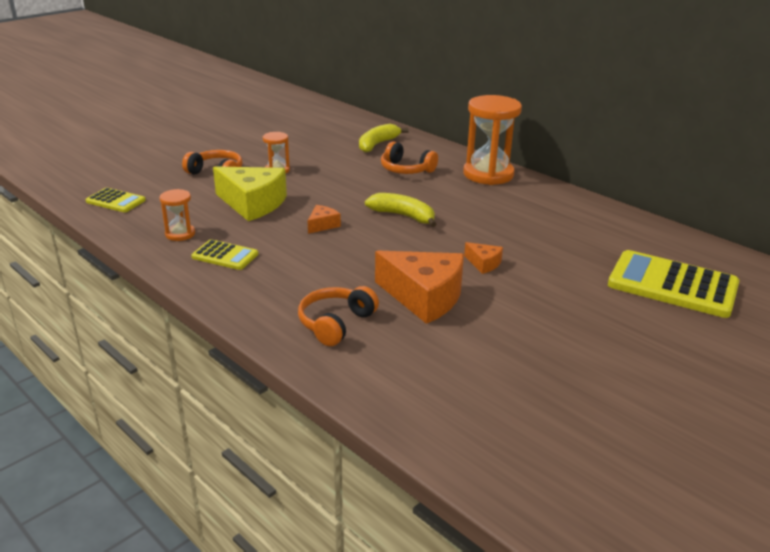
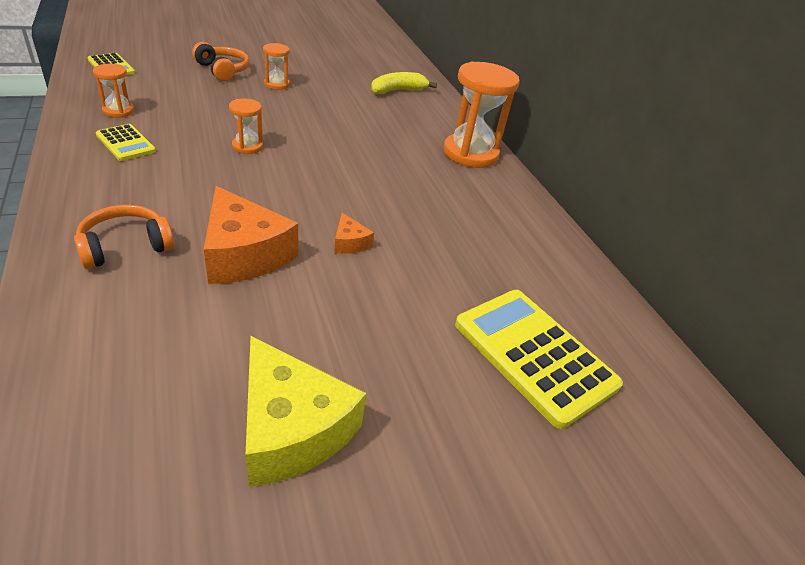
camera: 20 degrees right, 10 degrees up
yellow cheese [213,166,287,221] -> yellow cheese moved to [246,336,366,487]
orange cheese [308,205,341,234] -> orange hourglass [229,99,263,154]
yellow banana [365,193,436,227] -> none
orange headphones [381,141,438,174] -> none

